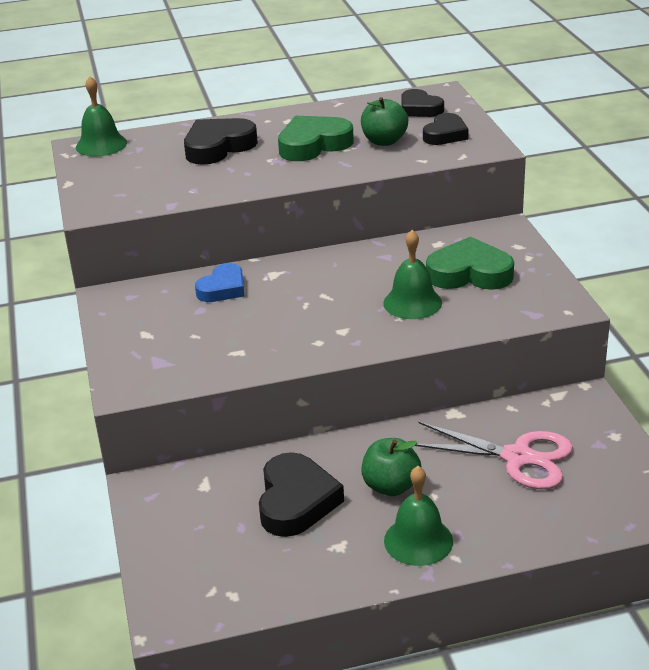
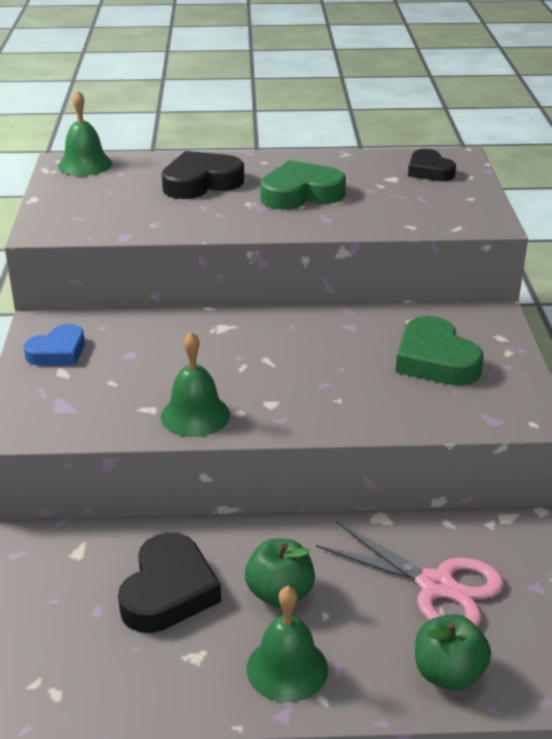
camera: 10 degrees right, 0 degrees up
blue heart [195,263,244,302] -> blue heart moved to [24,324,85,365]
green apple [361,97,408,146] -> green apple moved to [415,614,491,690]
green bell [383,230,442,319] -> green bell moved to [161,332,230,437]
black heart [423,113,469,145] -> none
green heart [426,237,514,290] -> green heart turned 135 degrees counterclockwise [396,316,483,386]

